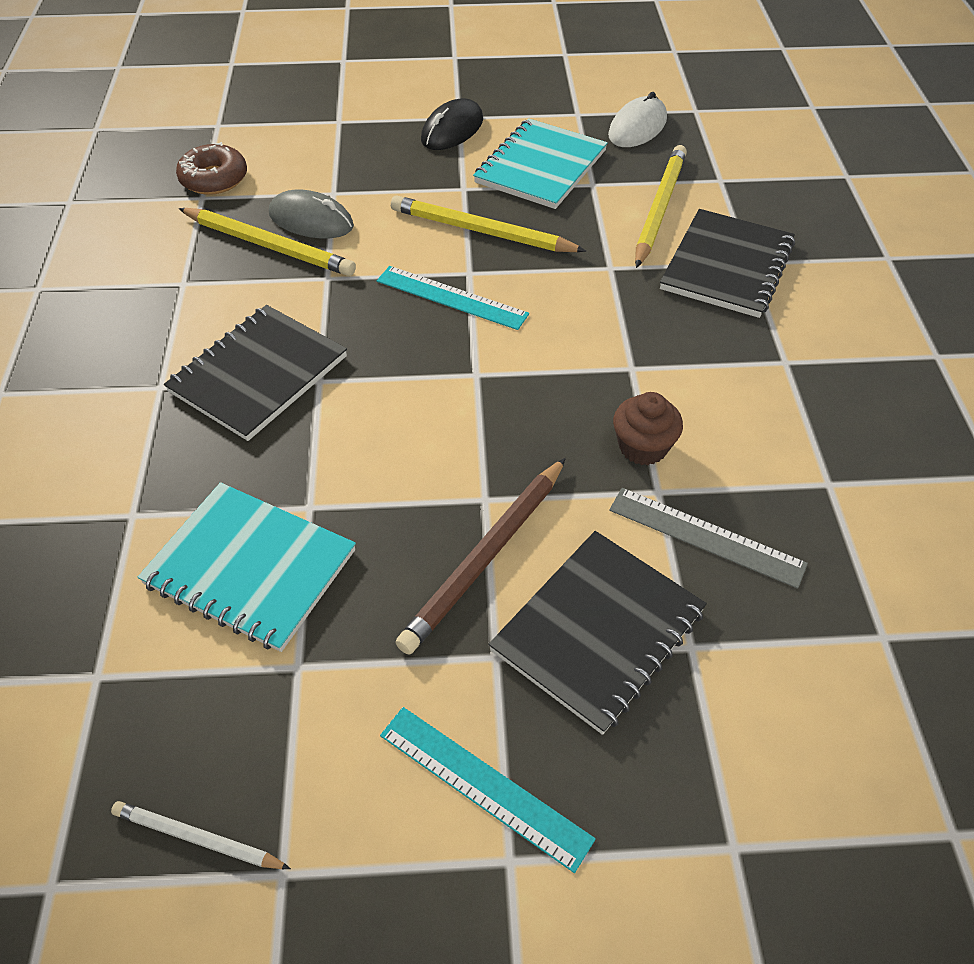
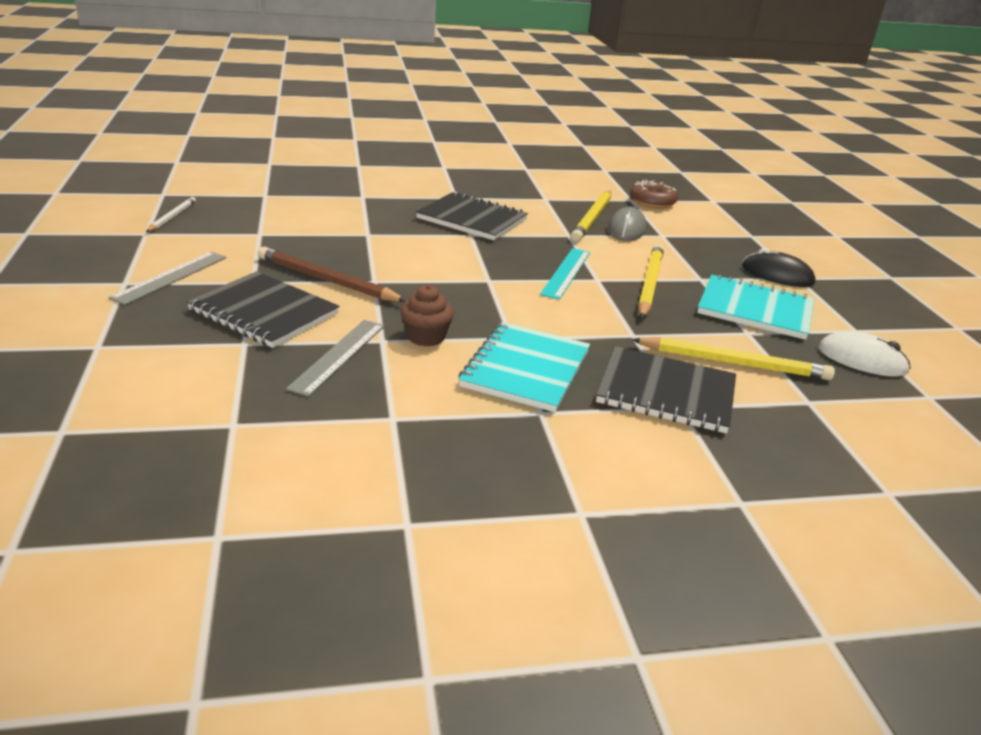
camera: 80 degrees right, 20 degrees down
turquoise notebook [138,482,356,652] -> turquoise notebook moved to [459,322,590,412]
turquoise ruler [380,707,596,873] -> grey ruler [108,252,227,305]

